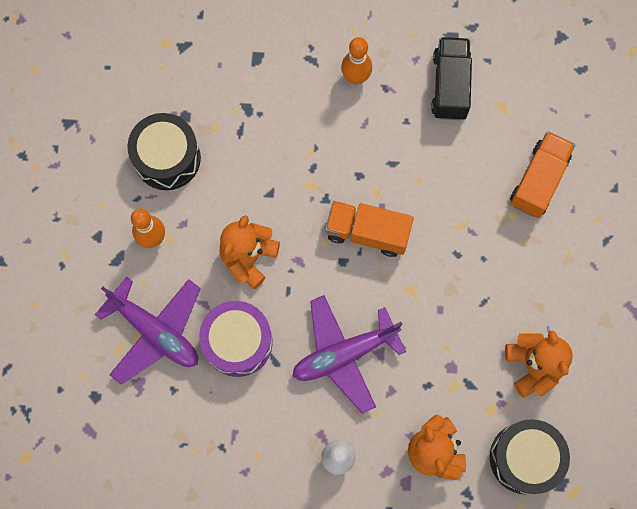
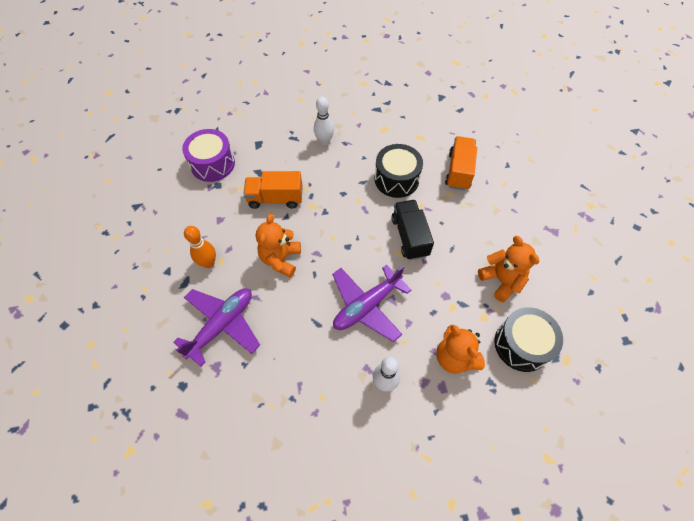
camera: 15 degrees left, 15 degrees down
purple plane [95,277,201,385] -> purple plane turned 75 degrees counterclockwise [173,288,260,366]
black drum [127,113,201,190] -> black drum moved to [375,144,423,198]
purple drum [199,301,273,377] -> purple drum moved to [182,129,235,182]
orange truck [325,201,414,257] -> orange truck moved to [243,171,303,209]
orange bowling pin [341,37,372,85] -> white bowling pin [314,97,334,145]
black truck [431,37,472,120] -> black truck moved to [391,200,434,260]

